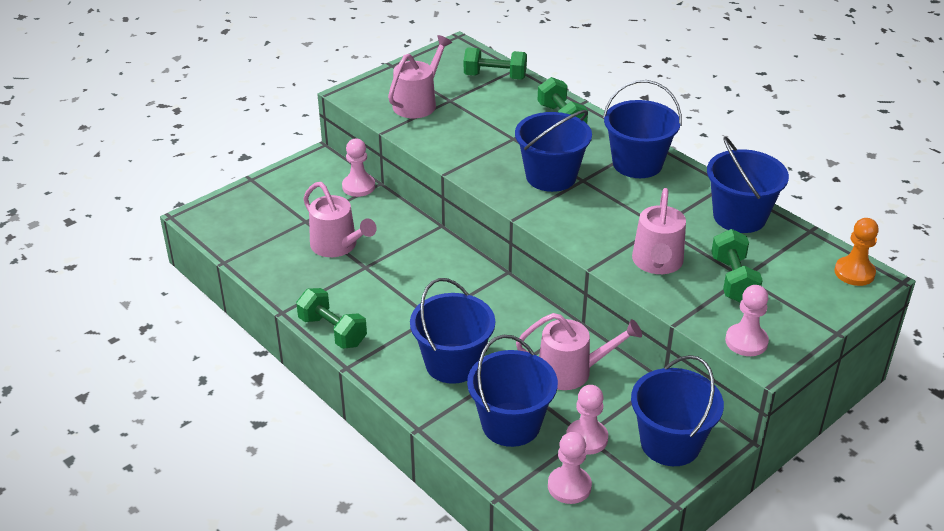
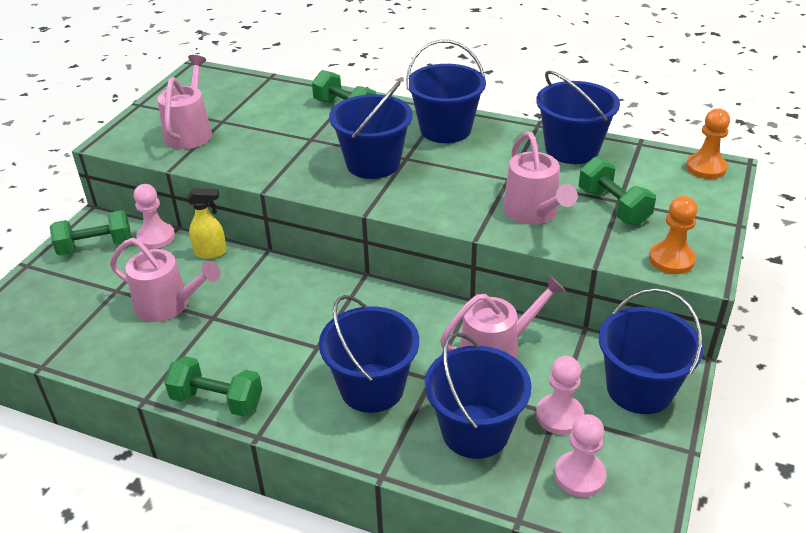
camera: 25 degrees left, 0 degrees up
green dumbbell [464,47,527,79] -> green dumbbell moved to [50,210,132,256]
pink pawn [725,285,769,356] -> orange pawn [649,196,698,274]
none -> yellow spray bottle [187,188,227,259]

